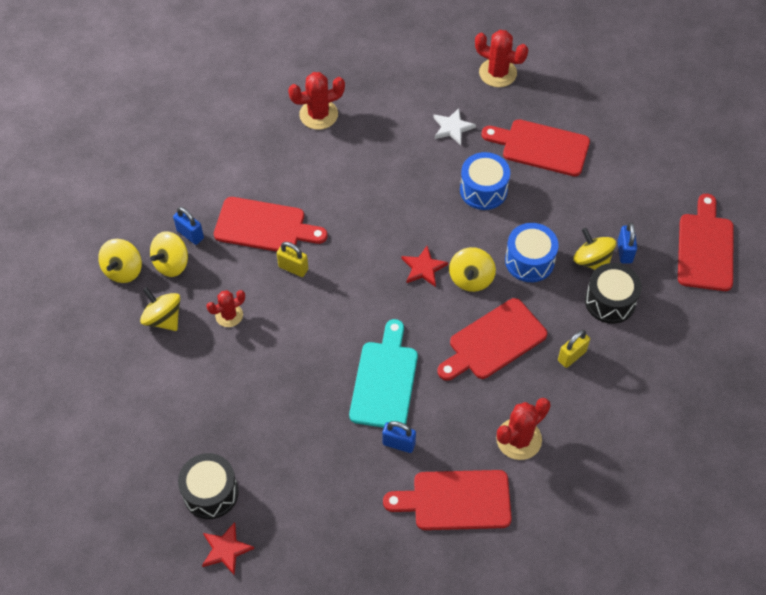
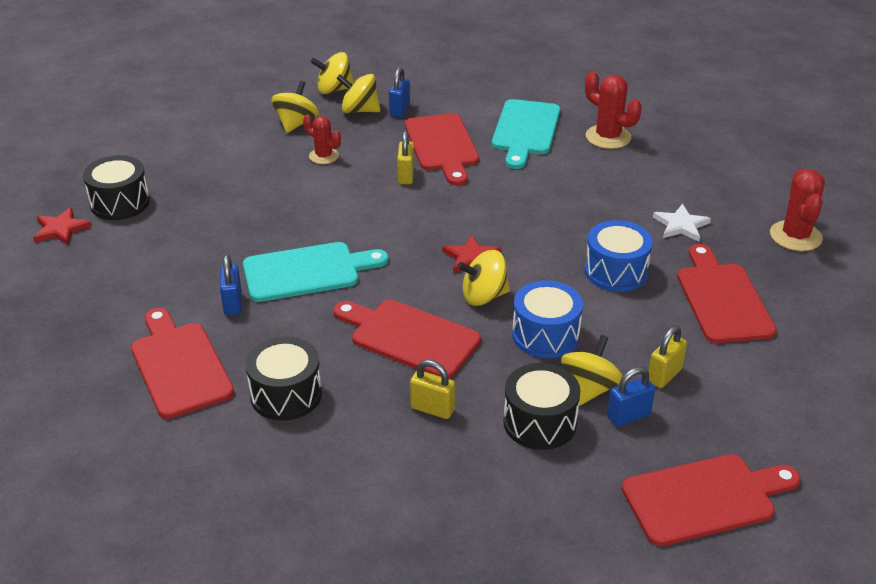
camera: 65 degrees right, 20 degrees down
red cactus [496,398,551,460] -> black drum [245,337,322,421]
none -> turquoise cutting board [492,99,560,169]
none -> yellow padlock [648,326,687,388]

